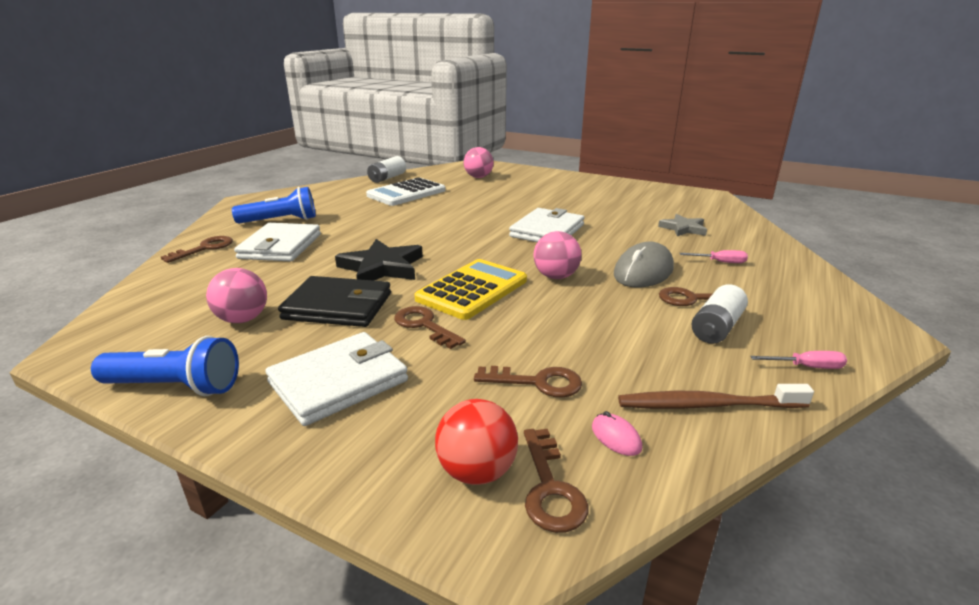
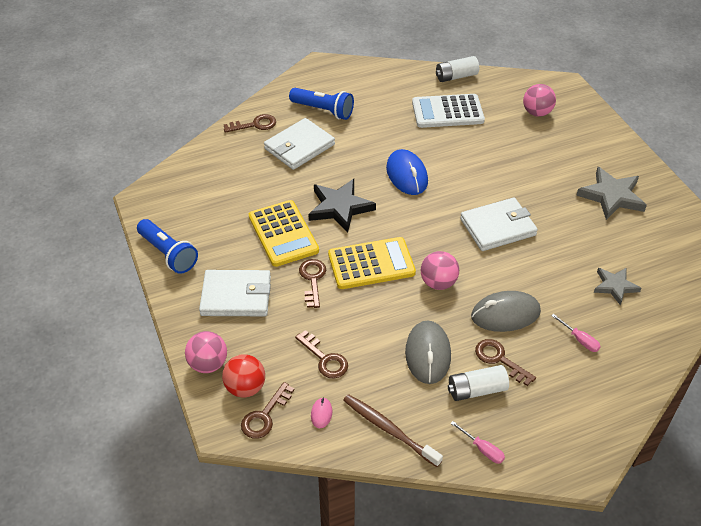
camera: 40 degrees right, 20 degrees up
pink ball [206,268,267,323] -> pink ball moved to [185,331,227,373]
black wallet [278,276,391,327] -> yellow calculator [249,200,319,267]
none -> blue mouse [386,149,428,195]
none -> grey mouse [405,321,451,384]
none -> grey star [576,167,647,220]

